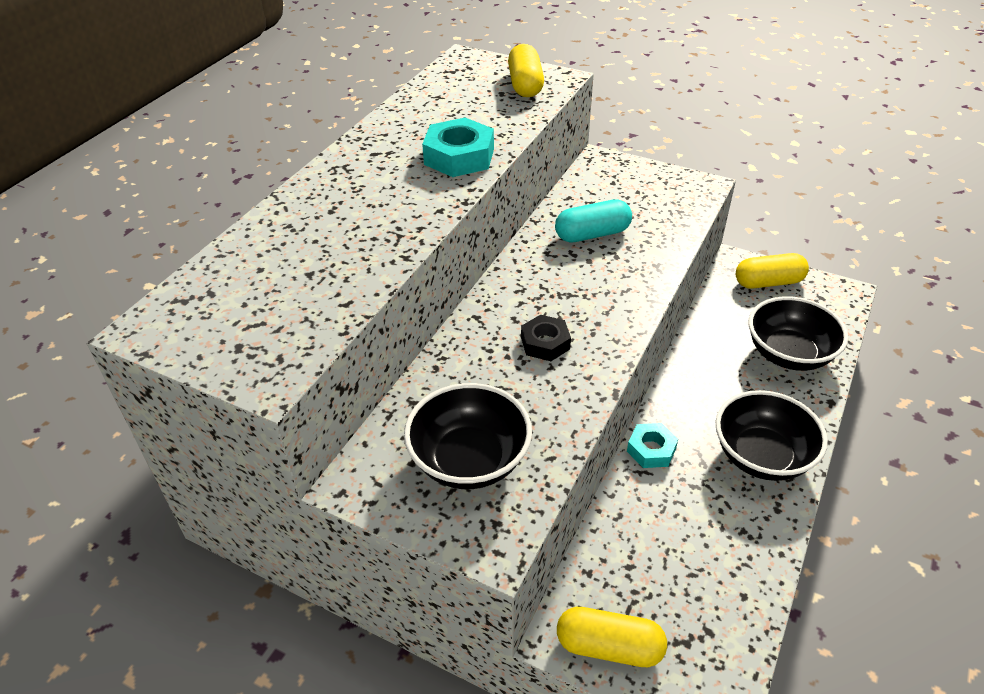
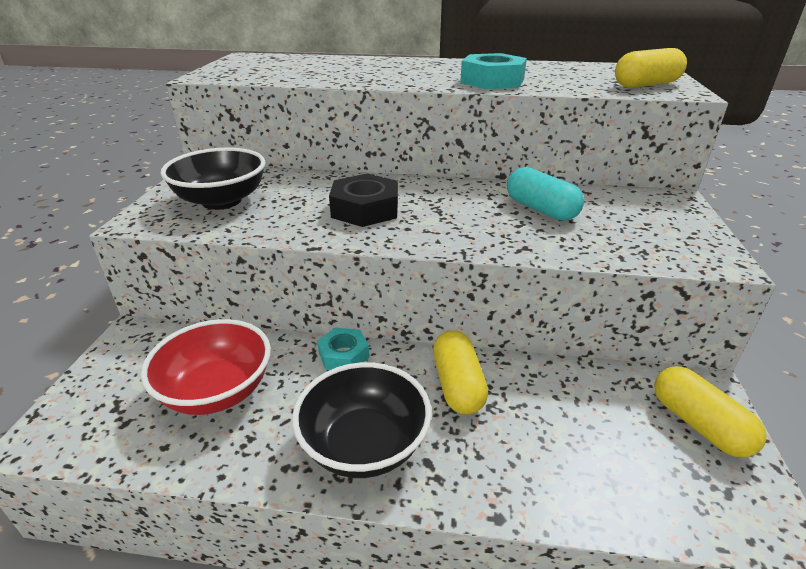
camera: 70 degrees right, 10 degrees down
black nut [521,315,571,361] -> black nut [329,173,398,227], size x1.56
yellow capsule [557,607,667,667] -> yellow capsule moved to [433,330,488,414]
black bowl [749,296,848,371] -> none
none -> red bowl [141,319,271,415]

